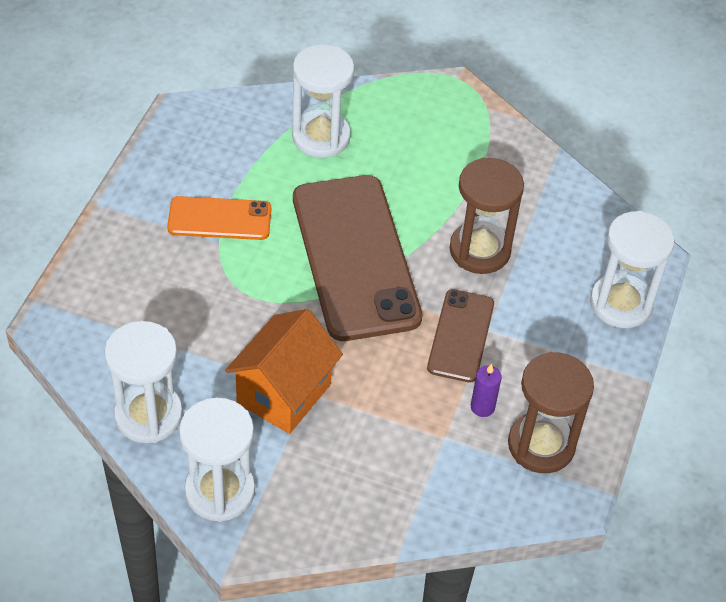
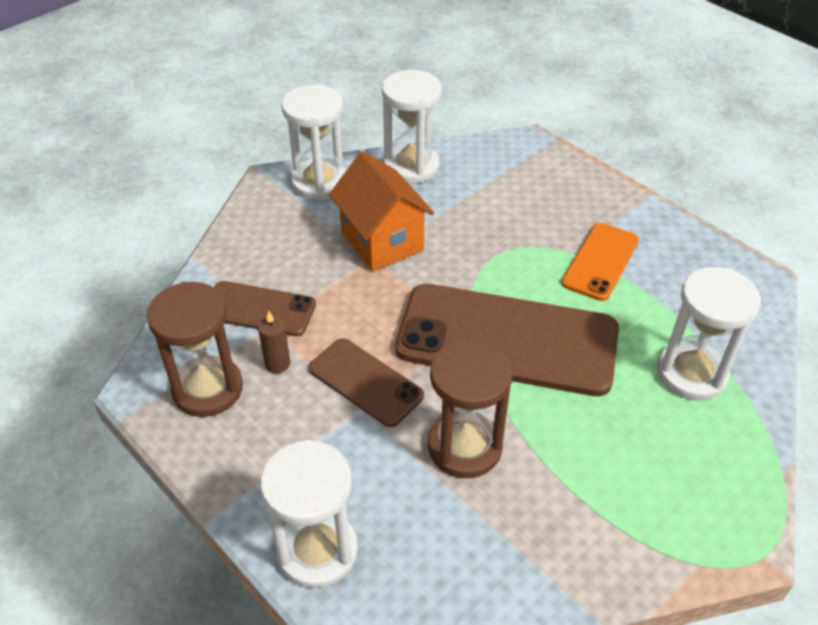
camera: 120 degrees right, 5 degrees down
purple candle [471,363,502,417] -> brown candle [258,311,290,373]
none -> brown phone [214,281,316,336]

